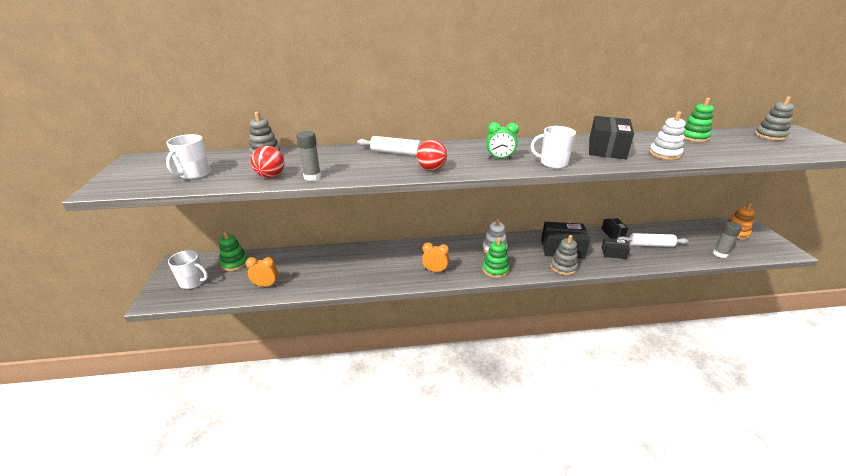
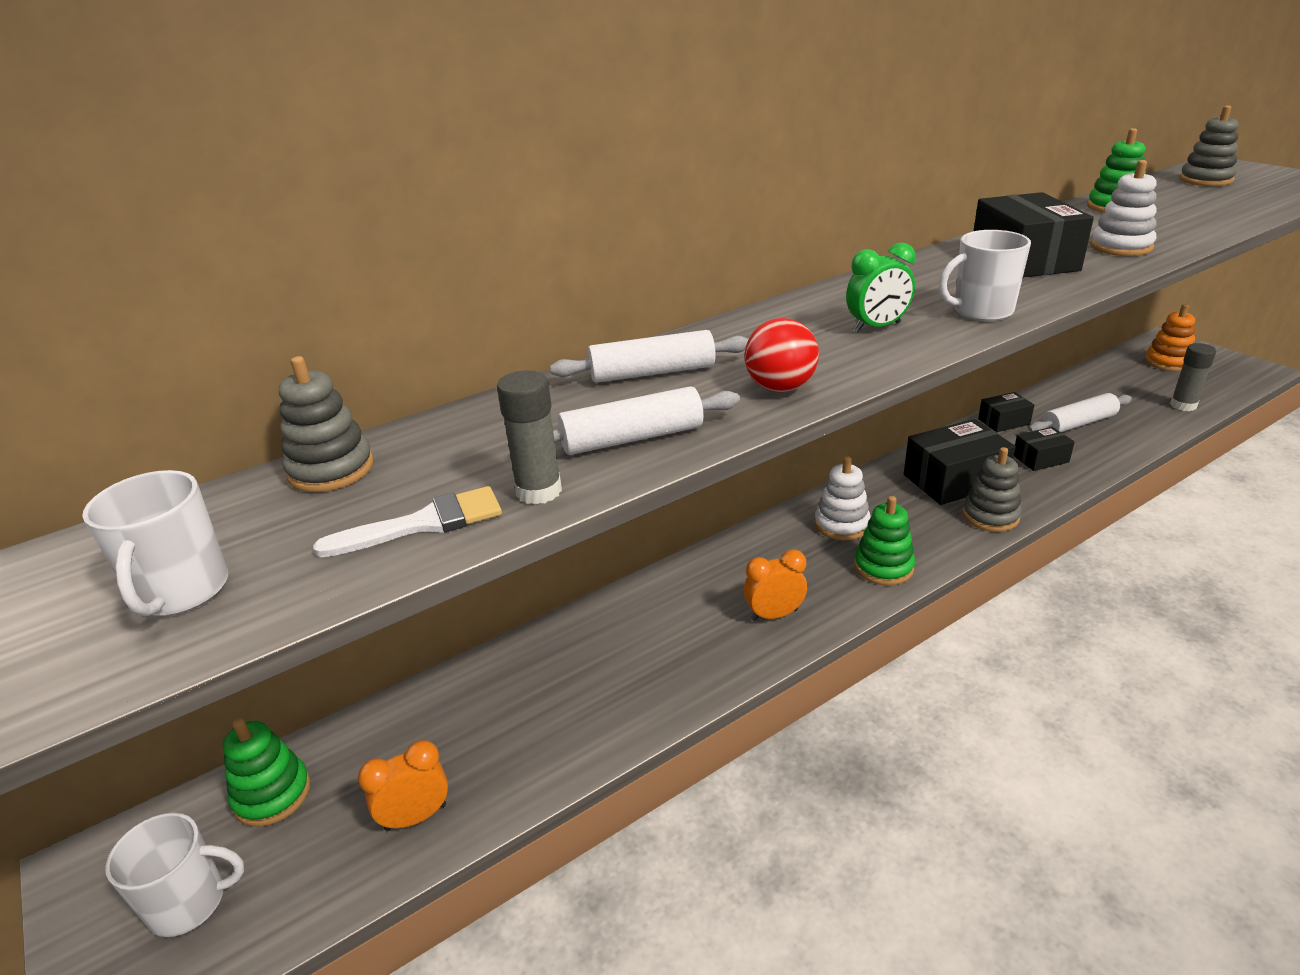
camera: 25 degrees left, 0 degrees up
red ball [251,146,284,178] -> white brush [313,486,502,558]
black box [601,218,628,239] -> black box turned 75 degrees counterclockwise [978,392,1034,432]
none -> white rolling pin [553,386,740,455]

